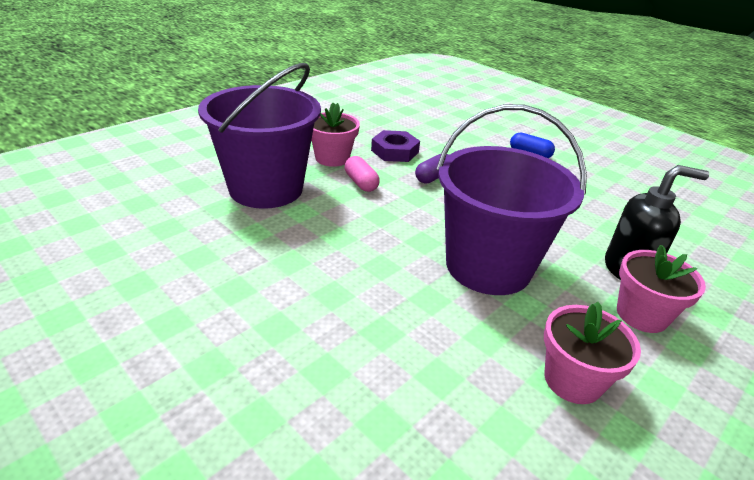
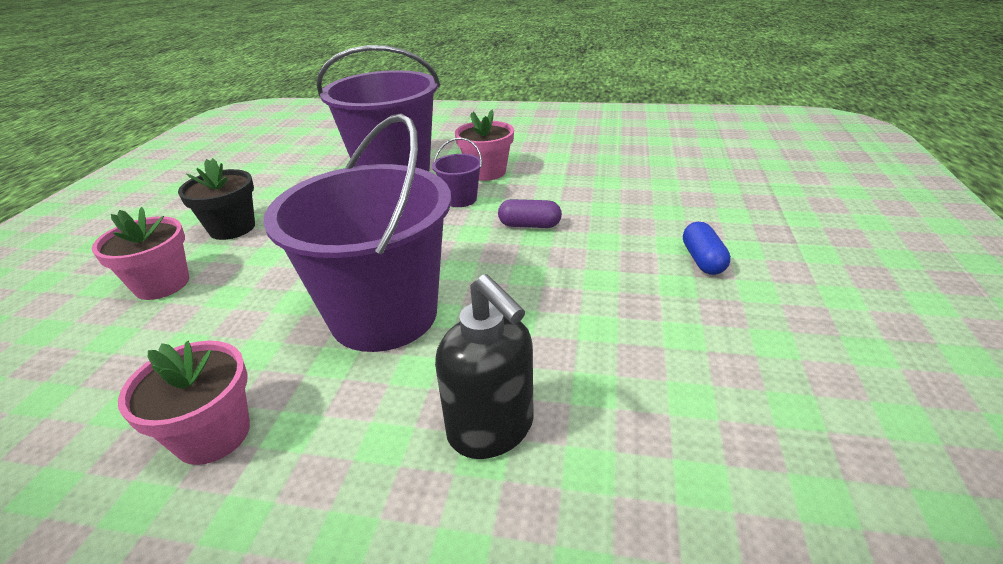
camera: 60 degrees right, 0 degrees up
pink capsule [345,156,380,192] -> purple bucket [432,138,482,207]
purple nut [371,130,420,162] -> none
pink flower pot [617,245,706,333] -> pink flower pot moved to [92,207,189,300]
none -> black flower pot [178,158,255,240]

